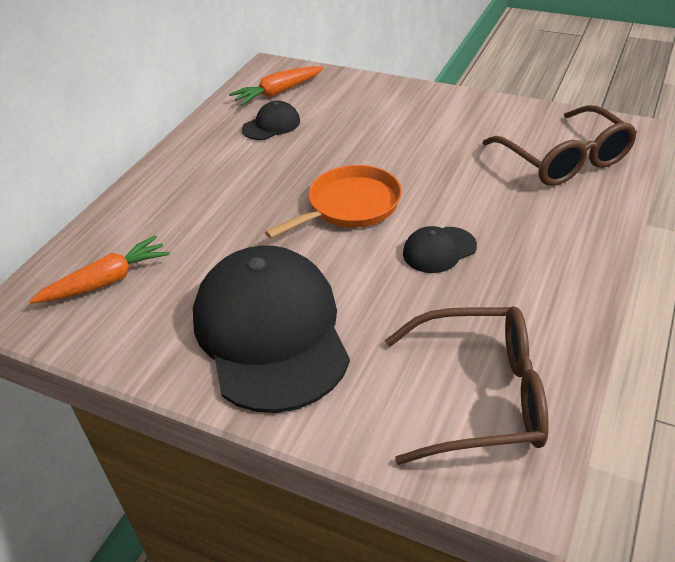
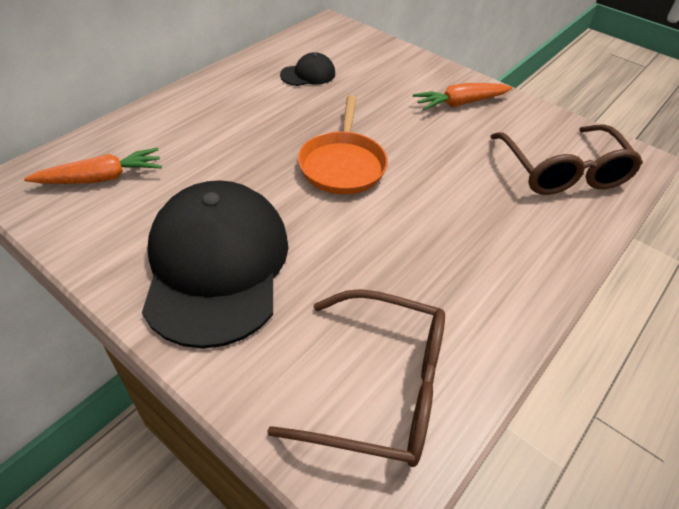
camera: 10 degrees right, 5 degrees up
orange carrot [229,66,324,106] -> orange carrot moved to [413,83,512,110]
orange pan [265,165,402,239] -> orange pan turned 120 degrees clockwise [298,95,388,194]
black cap [403,226,477,273] -> none

